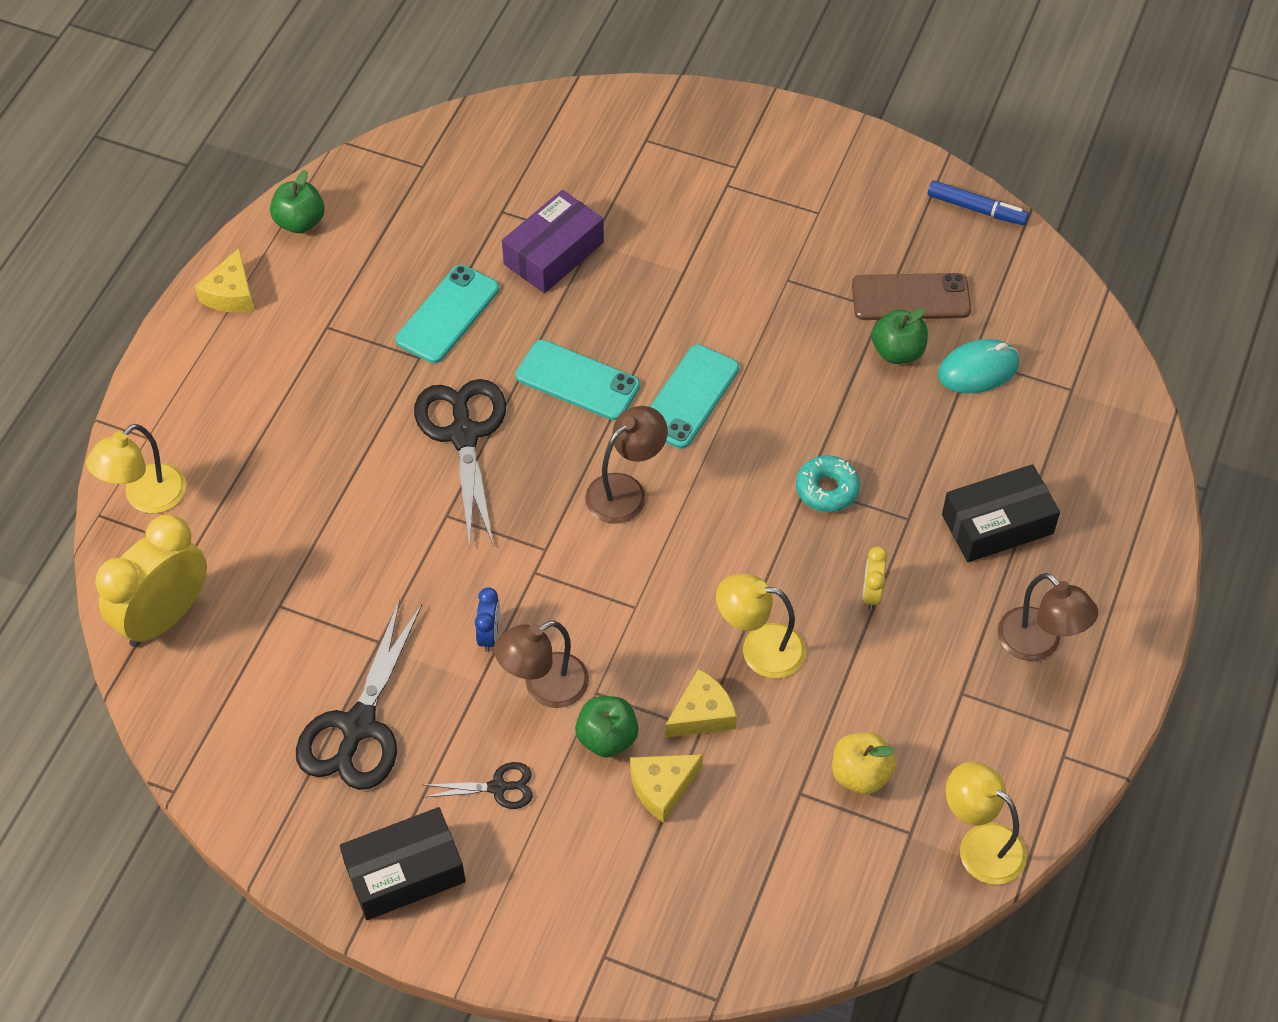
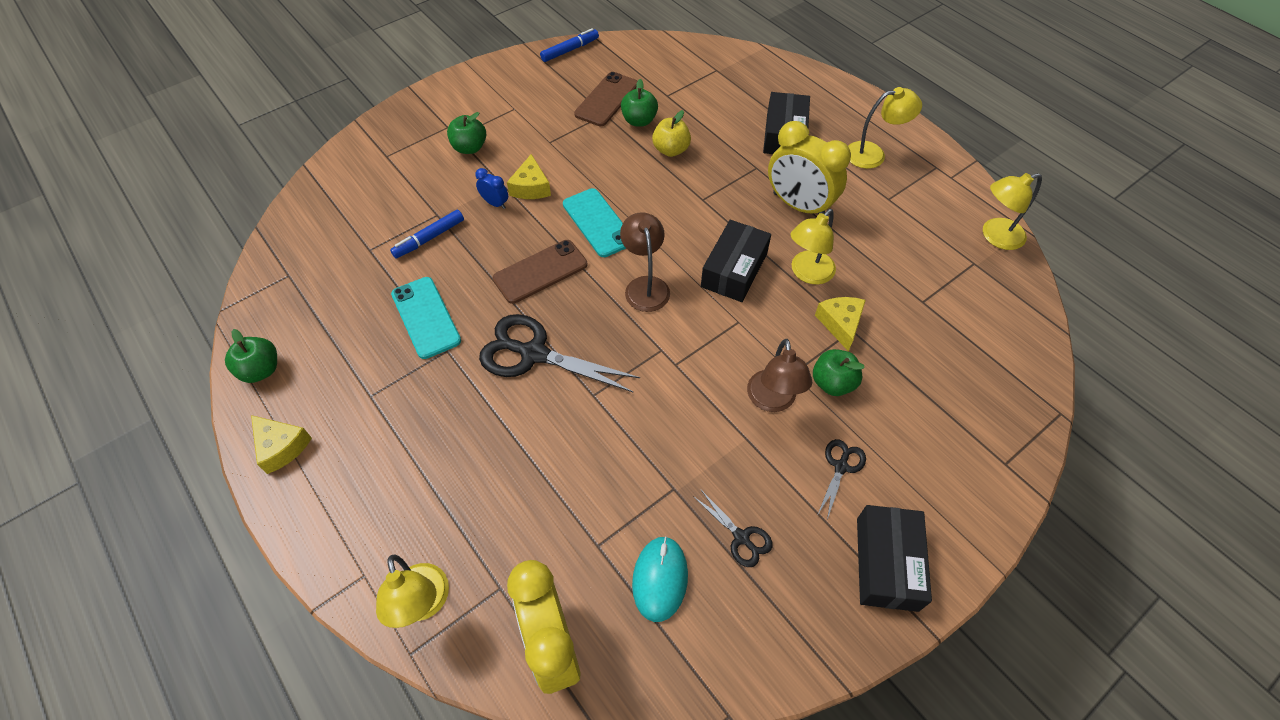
camera: 60 degrees left, 0 degrees up
black scissors [296,599,422,790] -> black scissors [693,490,773,567], size x0.50
blue clock [475,587,500,652] -> blue clock moved to [475,168,508,209]
purple box [502,190,604,293] -> blue marker [390,210,464,258]
turquoise phone [516,340,640,420] -> brown phone [493,240,587,304]
yellow cheese [630,754,703,823] -> yellow cheese moved to [507,154,551,199]
turquoise donut [796,455,860,512] -> none
yellow apple [832,732,896,794] -> yellow apple moved to [652,110,691,157]
yellow clock [863,546,887,610] -> yellow clock [768,121,851,214], size x2.25
turquoise mouse [938,339,1019,394] -> turquoise mouse moved to [632,536,688,622]
brown lamp [998,573,1098,661] -> yellow lamp [848,87,922,169]
none -> green apple [447,112,486,154]
none -> black box [701,220,771,302]

